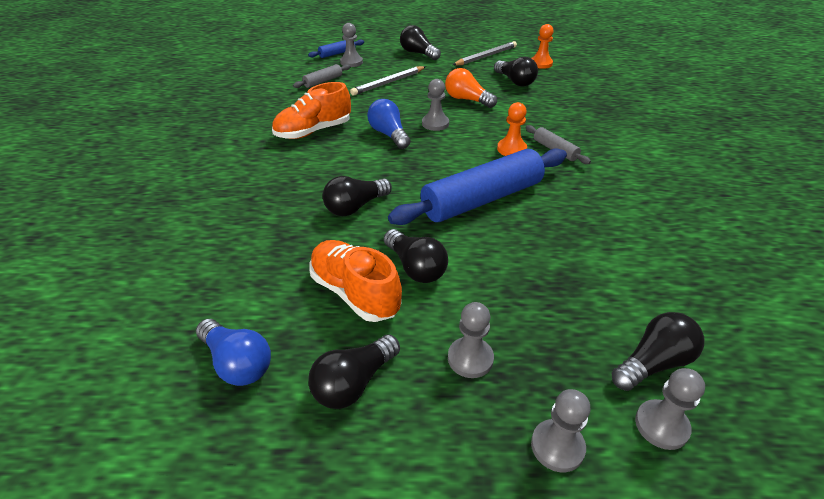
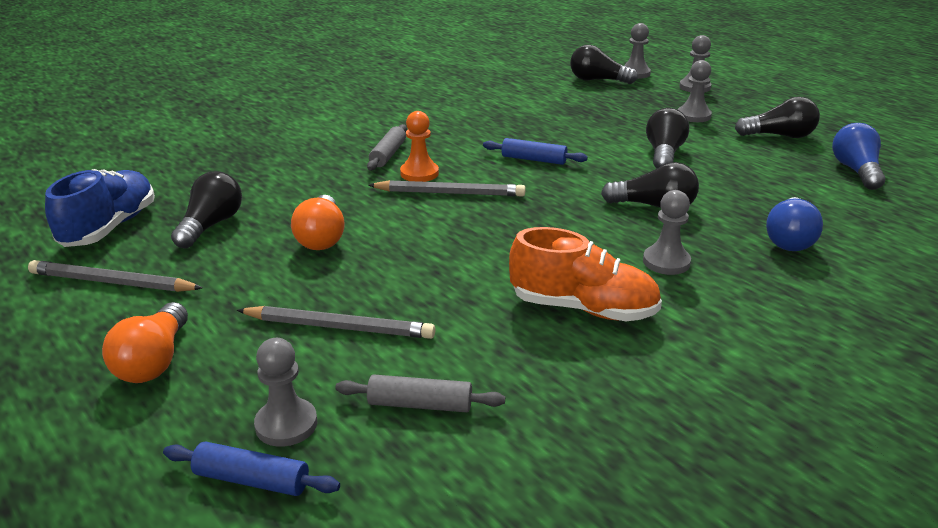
camera: 130 degrees left, 10 degrees down
orange shoe [309,240,402,322] -> none
blue light bulb [367,99,411,149] -> blue light bulb moved to [766,197,823,251]
blue rolling pin [388,148,567,225] -> blue rolling pin [483,138,588,165], size x0.45
black light bulb [400,25,441,60] -> orange light bulb [102,302,188,383]
grey pawn [422,79,449,131] -> grey pawn moved to [643,190,691,275]
orange pawn [531,24,554,69] -> blue shoe [45,169,155,247]
none -> grey pencil [368,180,526,197]

